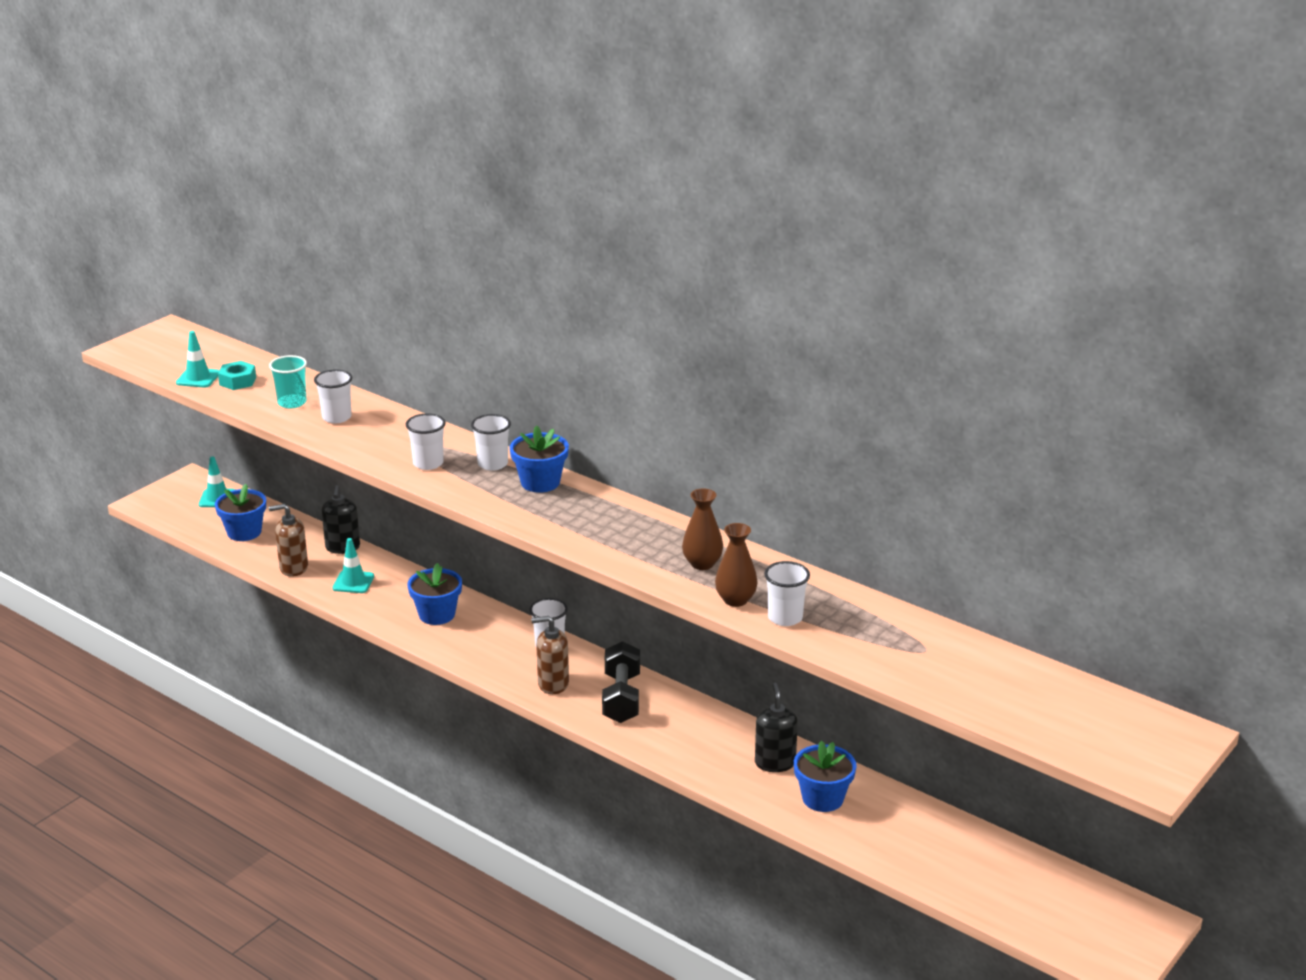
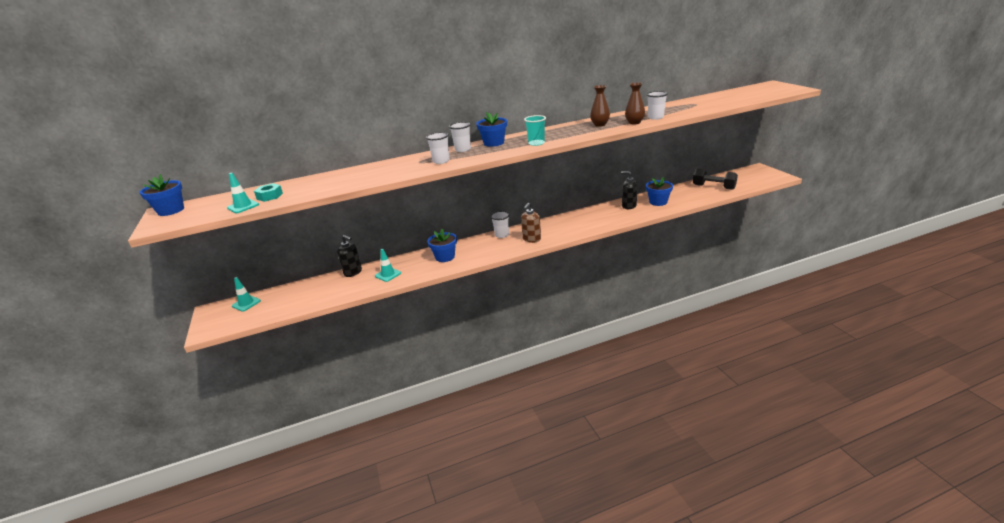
camera: 55 degrees left, 0 degrees up
blue flower pot [215,484,266,541] -> blue flower pot moved to [140,174,184,216]
turquoise cup [269,355,307,408] -> turquoise cup moved to [524,115,546,146]
brown soap dispenser [269,504,308,577] -> none
white cup [314,370,352,423] -> none
black dumbbell [602,641,640,723] -> black dumbbell moved to [693,168,738,190]

